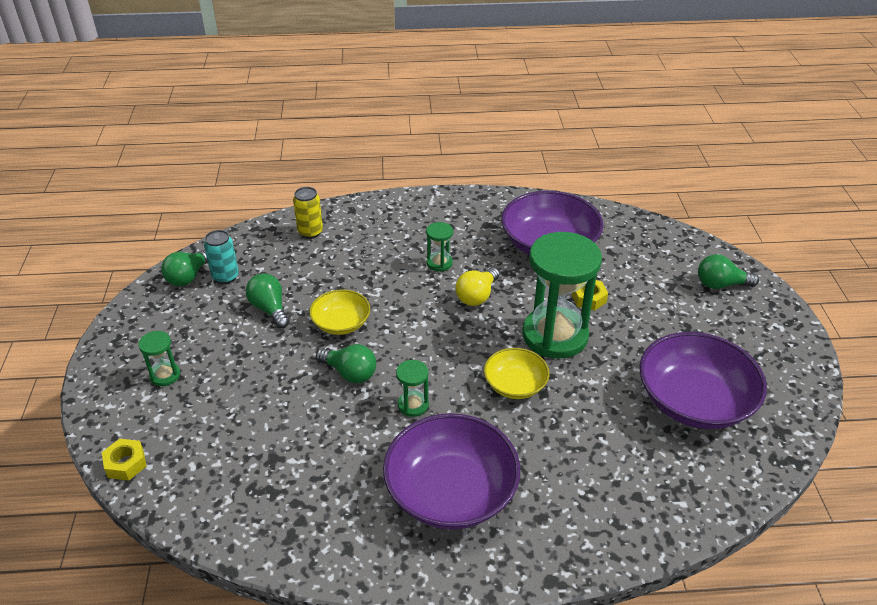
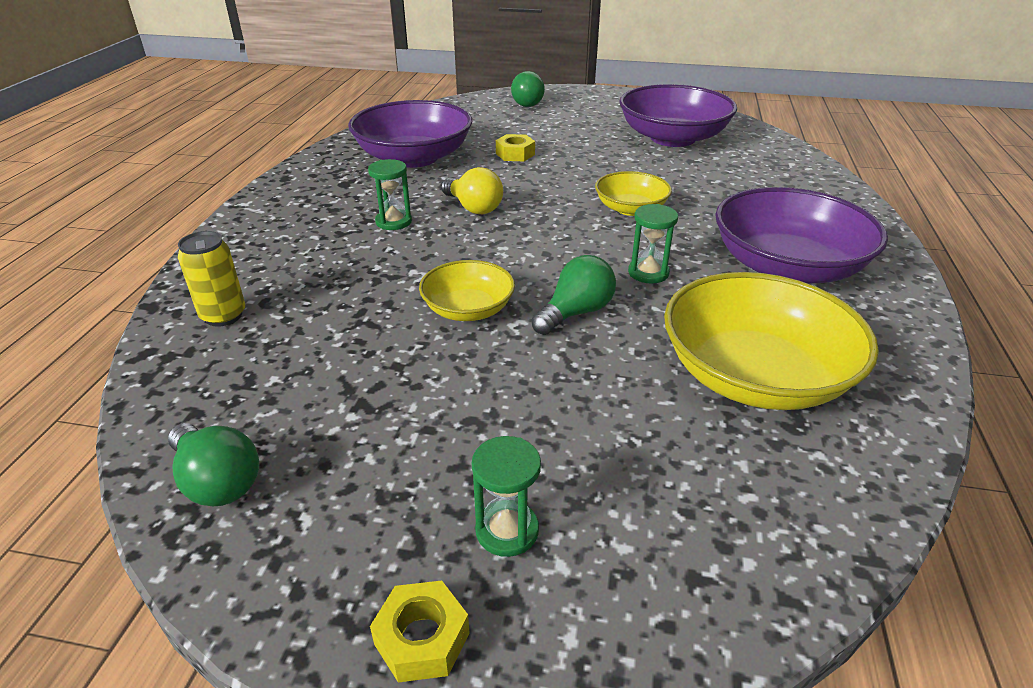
camera: 75 degrees left, 5 degrees down
yellow nut [102,439,147,481] -> yellow nut moved to [370,581,470,683]
turquoise can [204,230,239,284] -> none
green light bulb [246,273,290,328] -> none
green hourglass [522,232,602,359] -> none
none -> yellow bowl [664,272,879,410]

